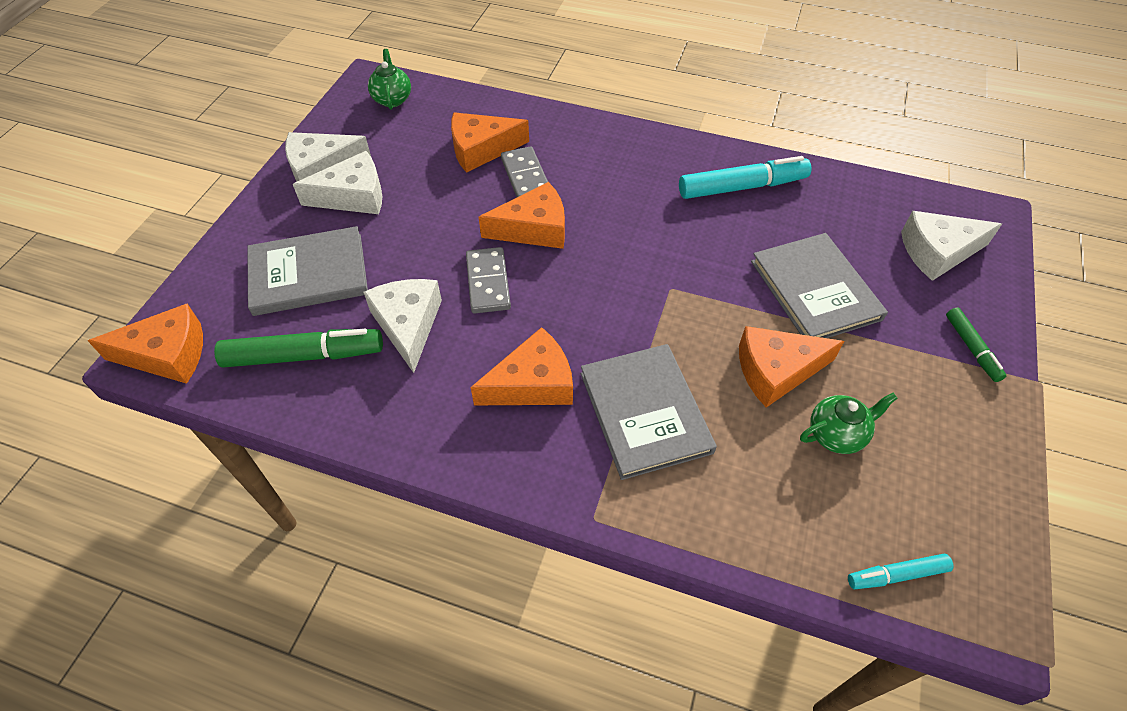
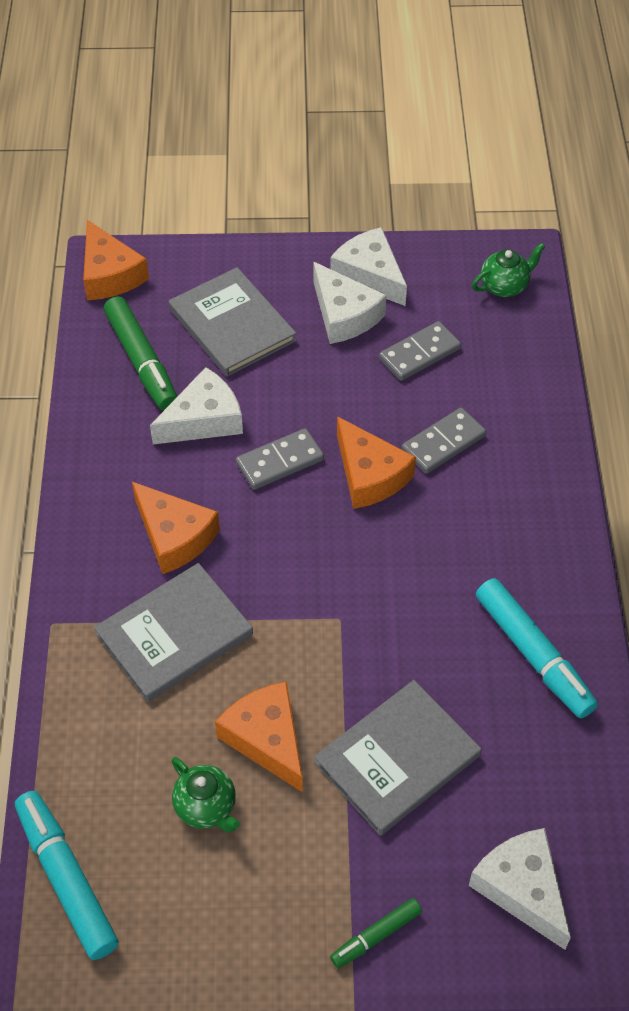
camera: 70 degrees right, 0 degrees up
orange cheese [451,112,529,173] -> none
turquoise marker [848,554,954,589] -> turquoise marker [15,791,118,960], size x1.83
none -> grey domino [379,321,461,381]

